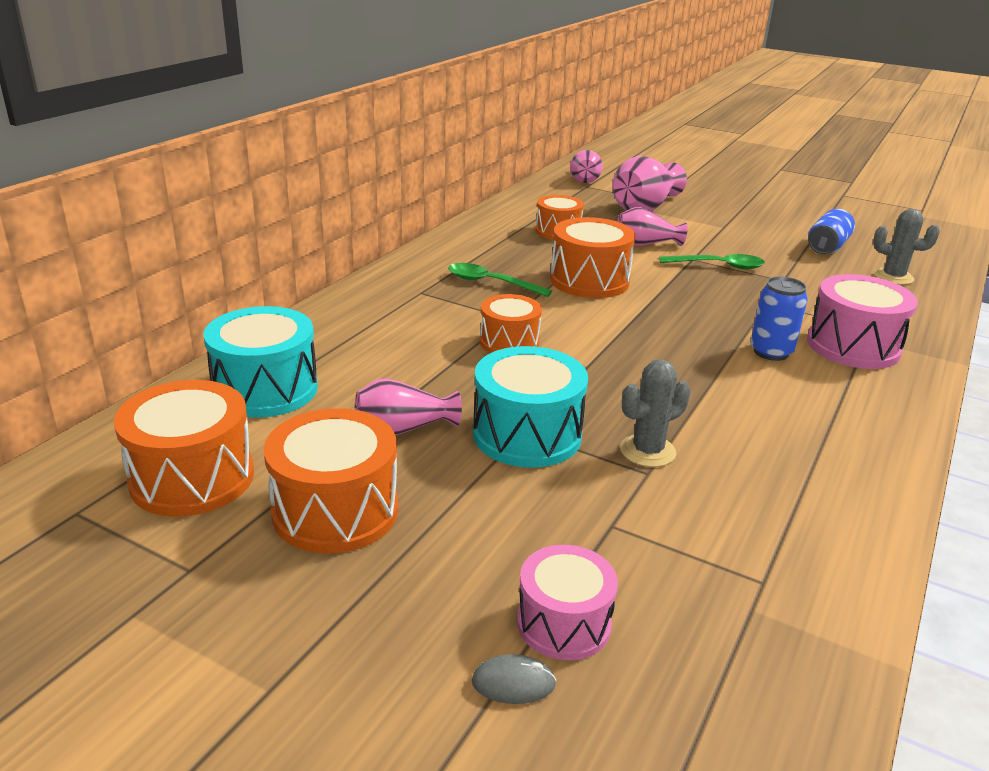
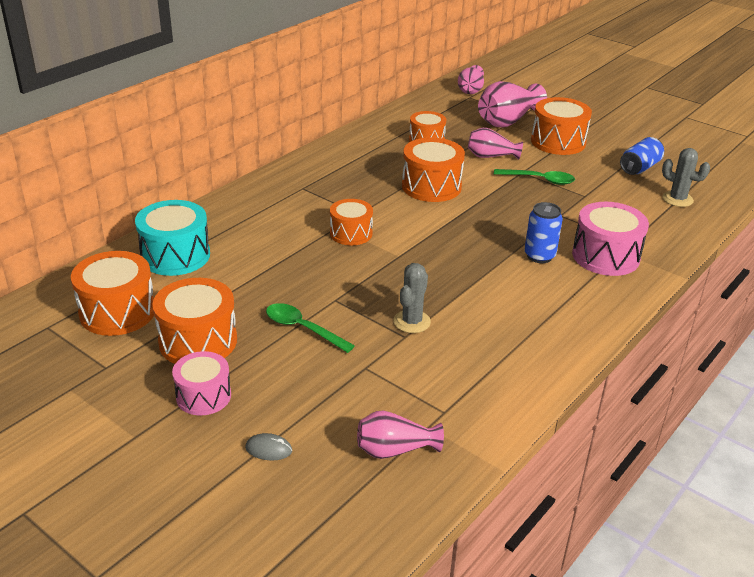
camera: 10 degrees right, 5 degrees up
pink vase [355,378,462,436] -> pink vase moved to [357,410,444,459]
green spoon [448,263,552,297] -> green spoon moved to [266,303,355,353]
turquoise drum [473,346,588,468] -> none
pink drum [517,545,618,660] -> pink drum moved to [172,351,231,415]
grey cactus [620,359,691,467] -> grey cactus turned 45 degrees counterclockwise [393,263,431,333]
none -> orange drum [531,97,592,155]

